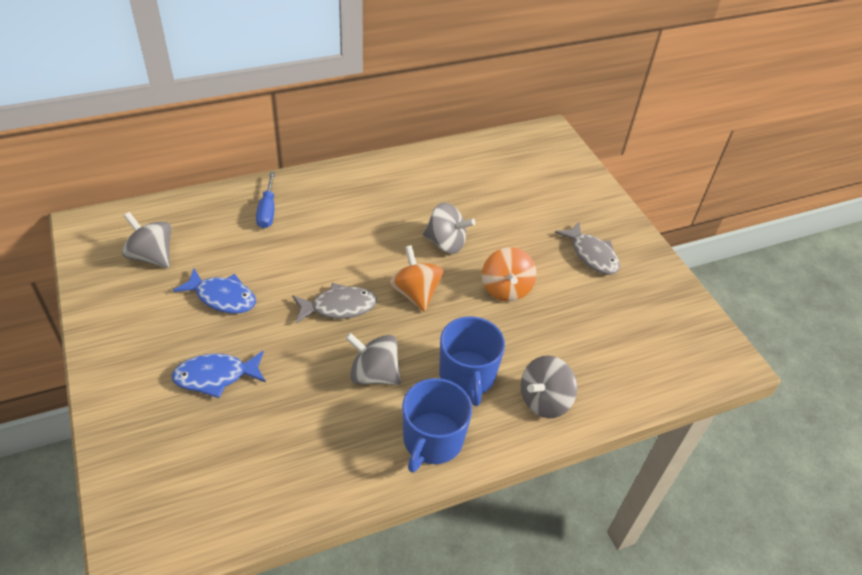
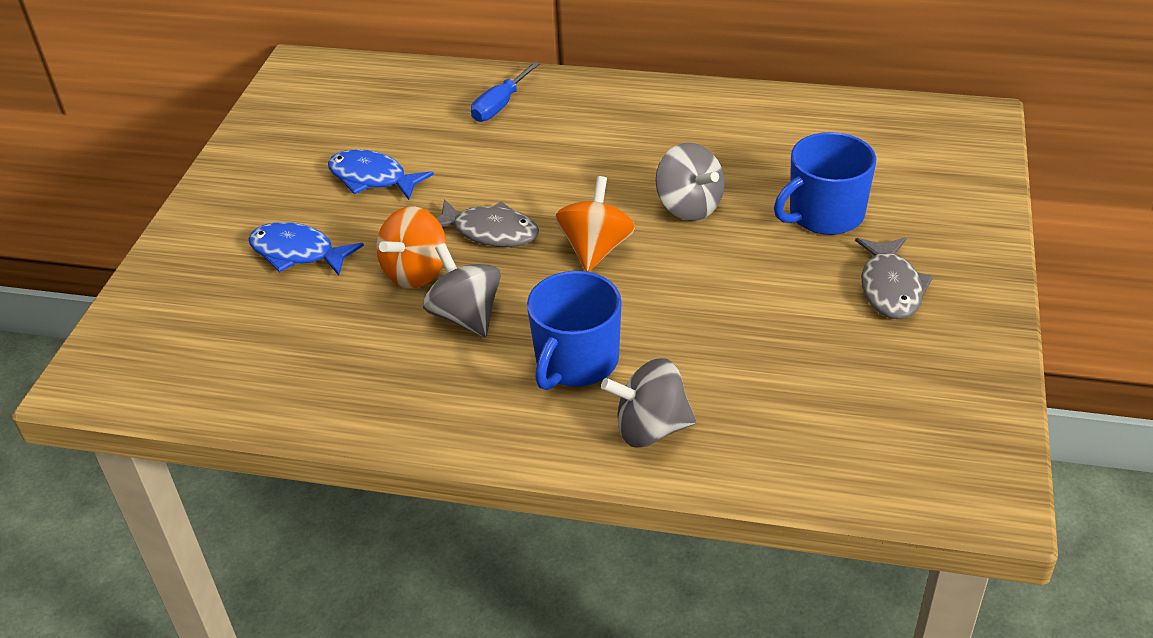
camera: 40 degrees right, 5 degrees down
grey spinning top [122,212,171,268] -> none
blue fish [173,268,256,314] -> blue fish turned 150 degrees clockwise [328,149,434,200]
blue mug [402,378,472,473] -> blue mug moved to [774,132,876,235]
orange spinning top [482,247,536,302] -> orange spinning top moved to [377,206,447,288]

